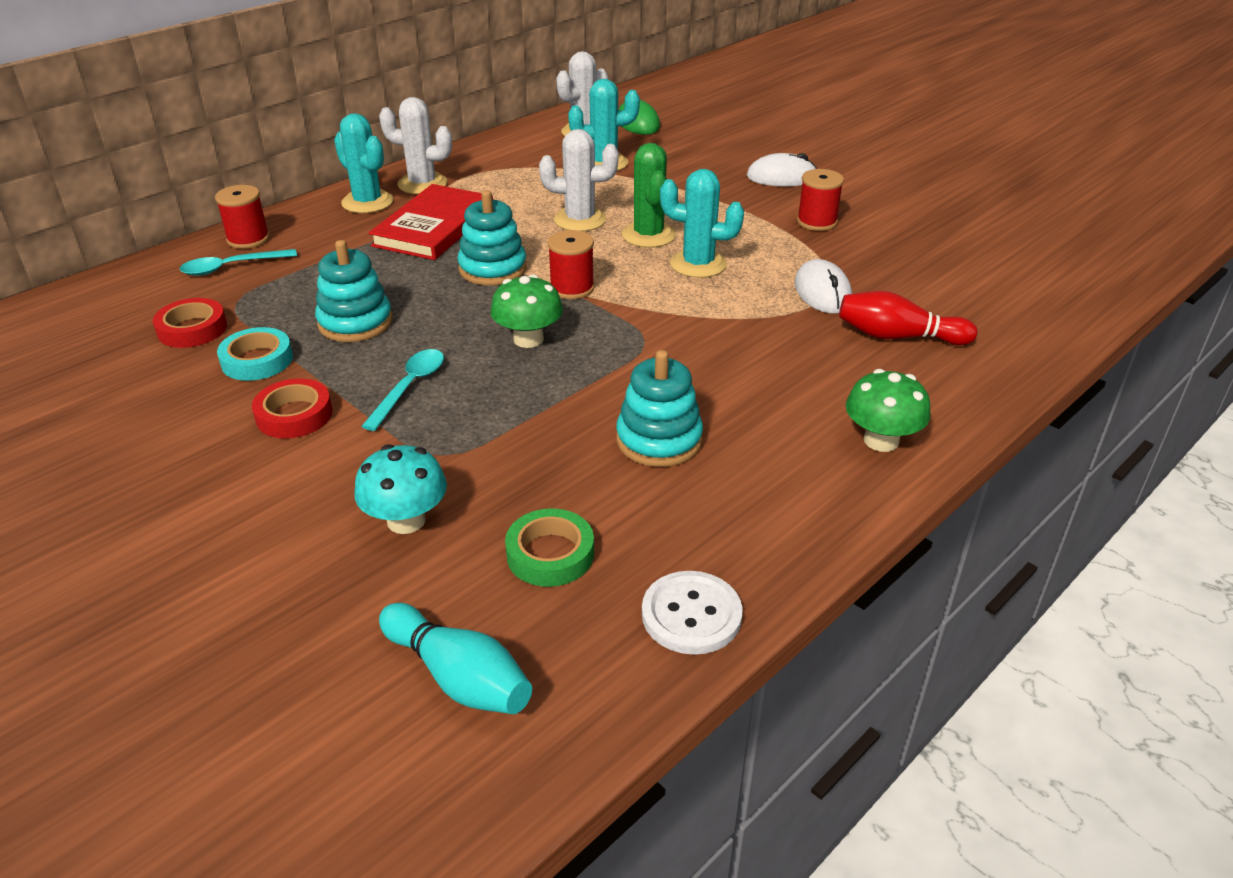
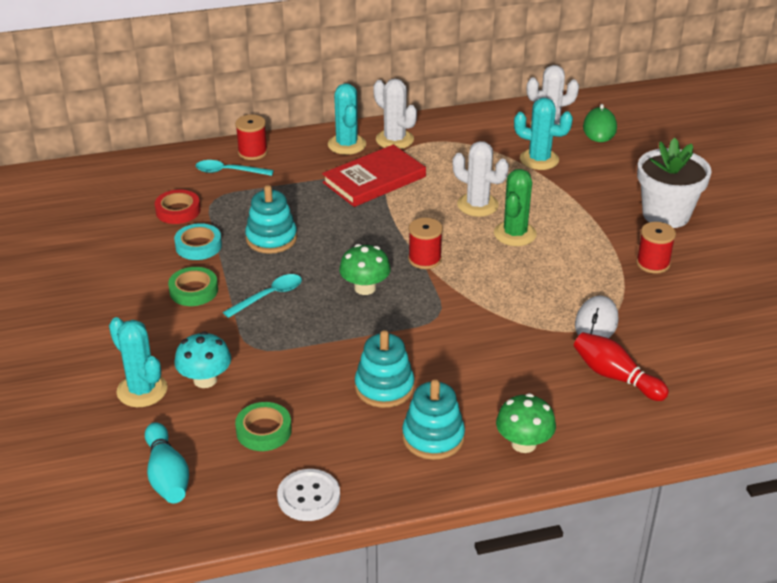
camera: 30 degrees right, 0 degrees up
red tape [252,378,332,438] -> green tape [168,267,218,306]
turquoise stacking toy [458,190,527,285] -> turquoise stacking toy moved to [402,379,465,460]
turquoise cactus [660,169,744,278] -> turquoise cactus moved to [109,317,167,407]
white mouse [747,153,817,187] -> white flower pot [637,138,712,228]

